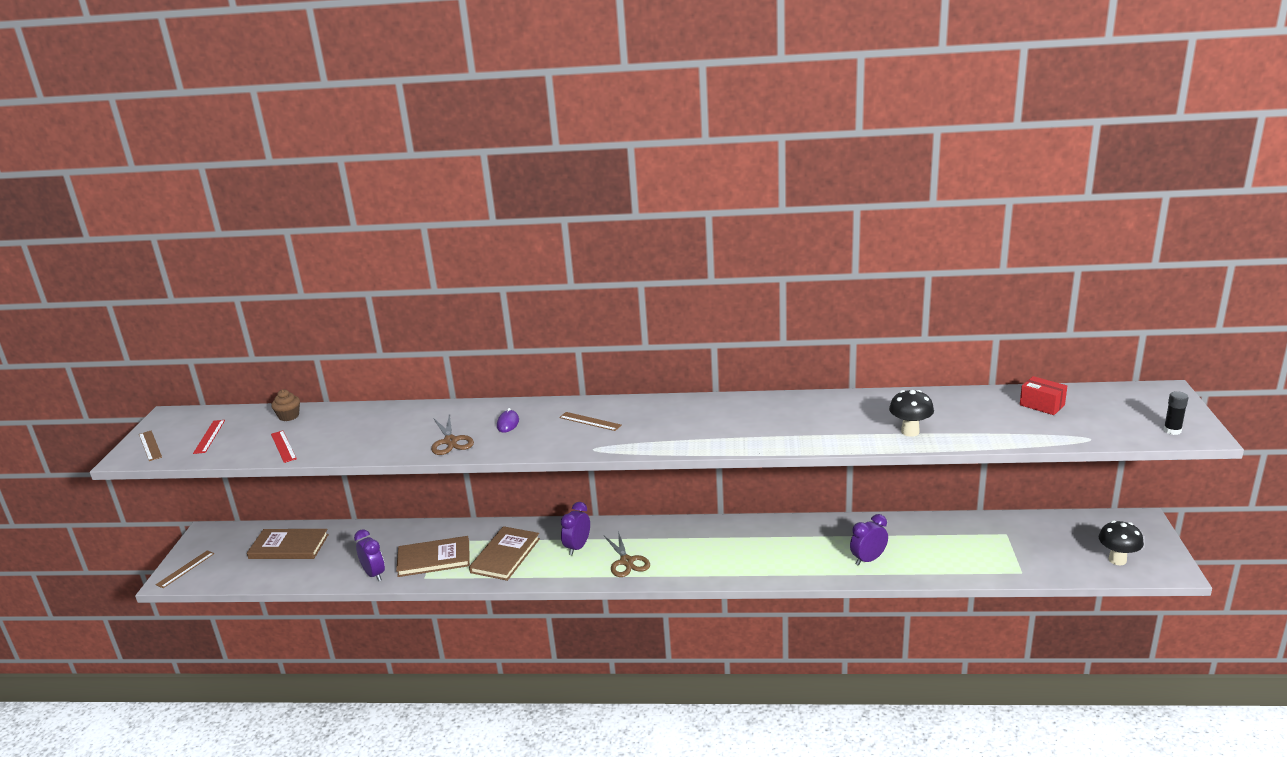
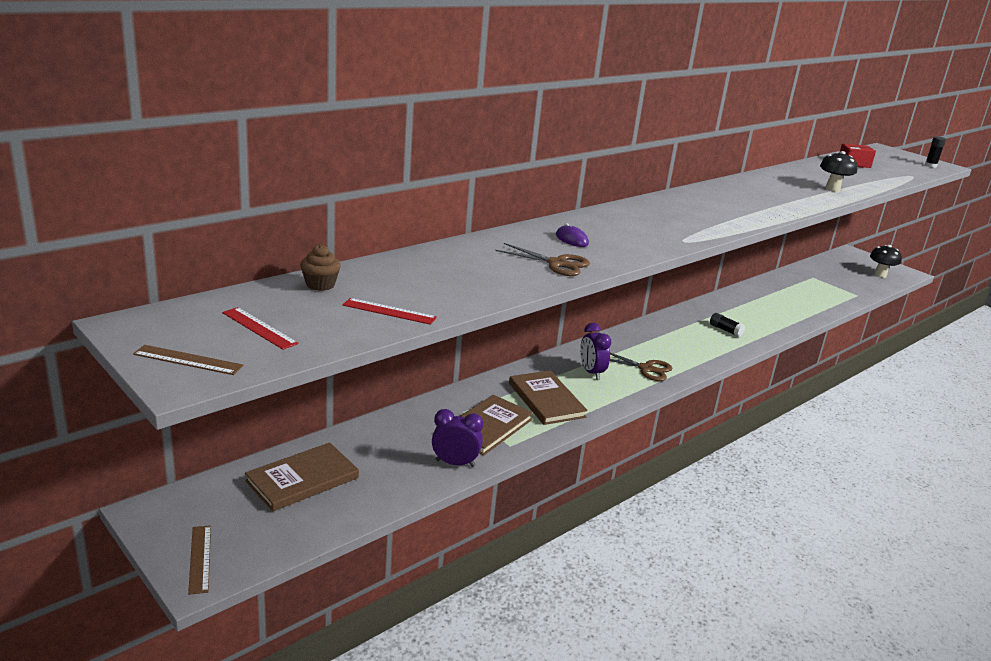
camera: 50 degrees left, 0 degrees up
brown ruler [559,412,621,431] -> none
purple clock [850,514,888,566] -> none
none -> black glue stick [710,313,745,337]

